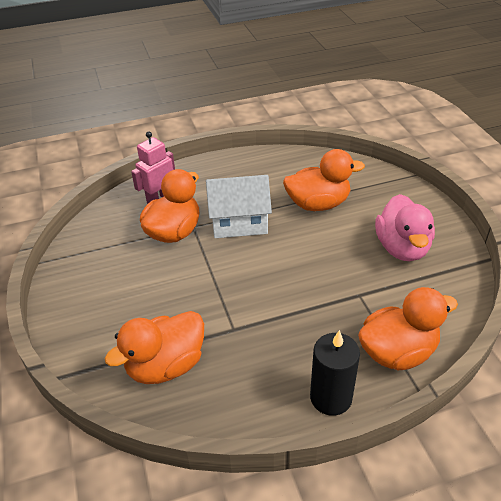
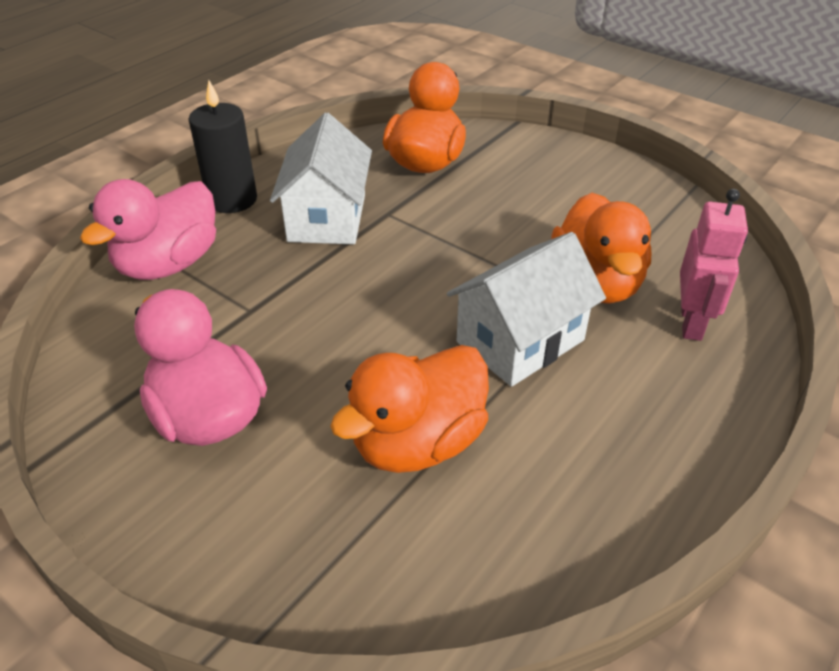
camera: 145 degrees right, 0 degrees up
orange duck [358,287,458,370] -> pink duck [80,179,216,280]
none -> white house [270,113,372,245]

